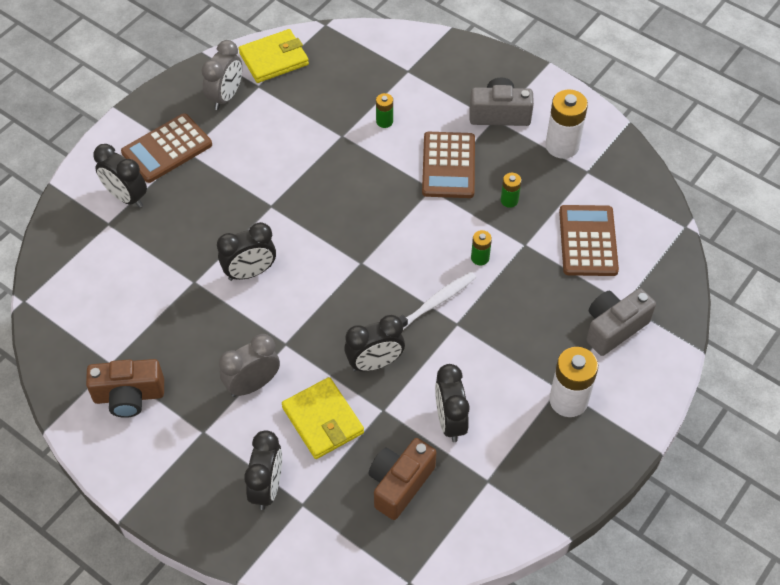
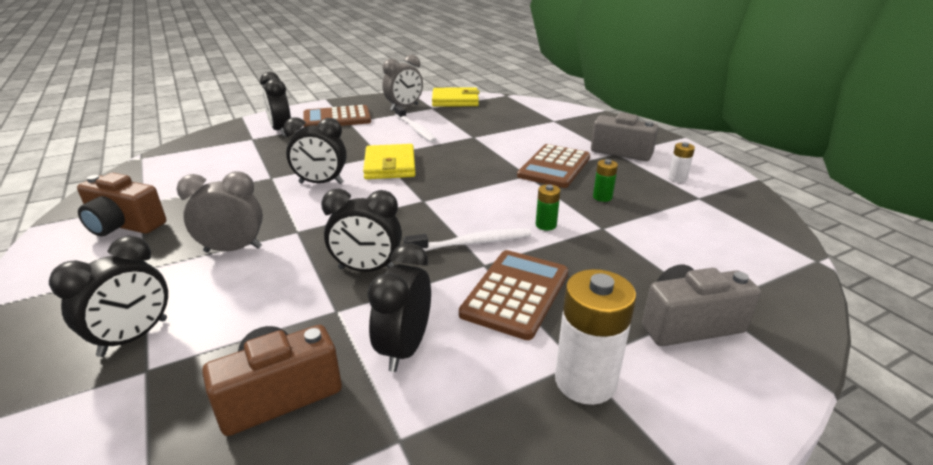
camera: 25 degrees right, 25 degrees down
yellow wallet [282,377,364,459] -> yellow wallet moved to [363,144,416,179]
green battery [376,93,393,128] -> none
white battery [545,89,588,159] -> white battery [668,142,695,182], size x0.51
brown calculator [559,205,619,276] -> brown calculator moved to [459,250,568,340]
none -> white toothbrush [395,106,437,143]

